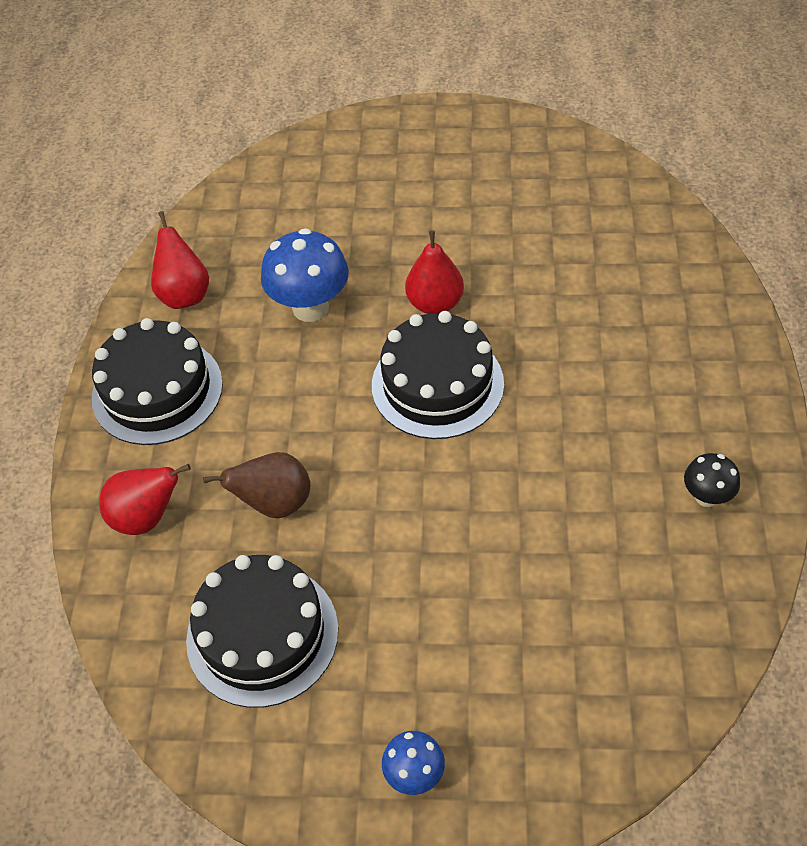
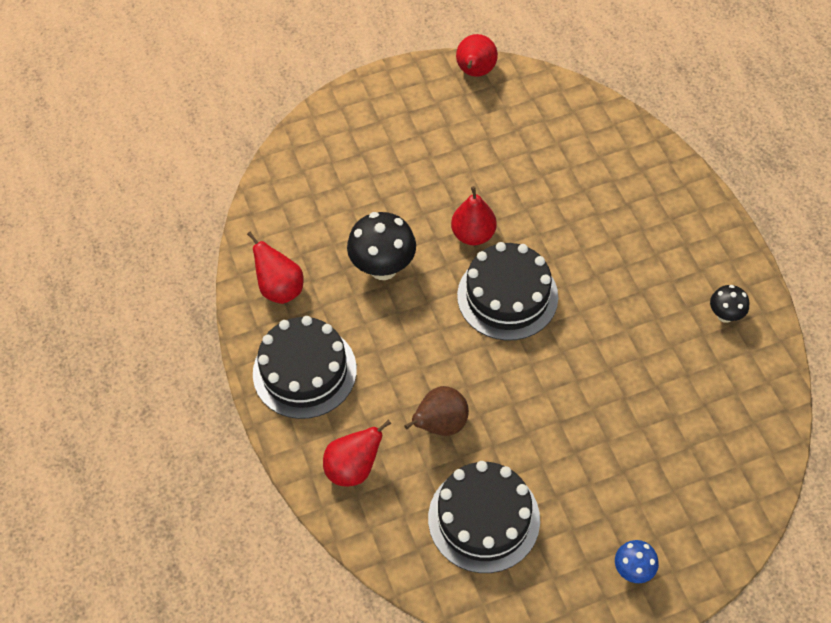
camera: 25 degrees left, 5 degrees up
blue mushroom [261,228,349,322] -> black mushroom [347,212,416,280]
none -> red pear [456,34,498,77]

